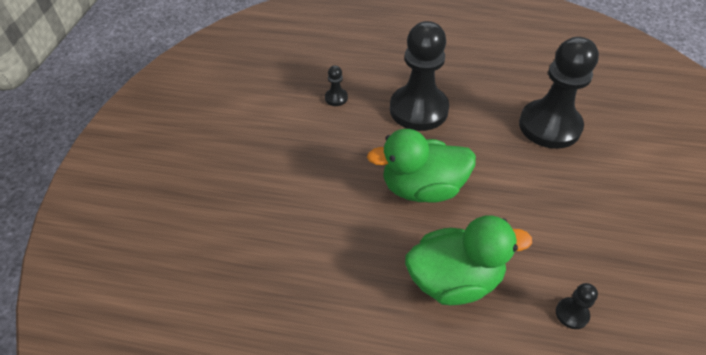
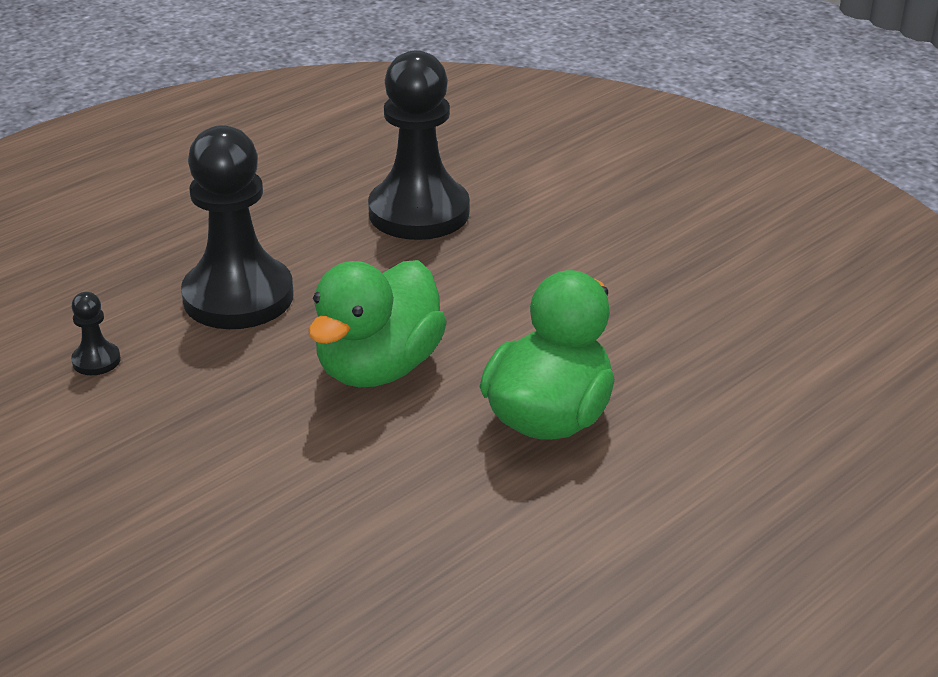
camera: 55 degrees left, 15 degrees down
black pawn [556,283,598,329] -> none

